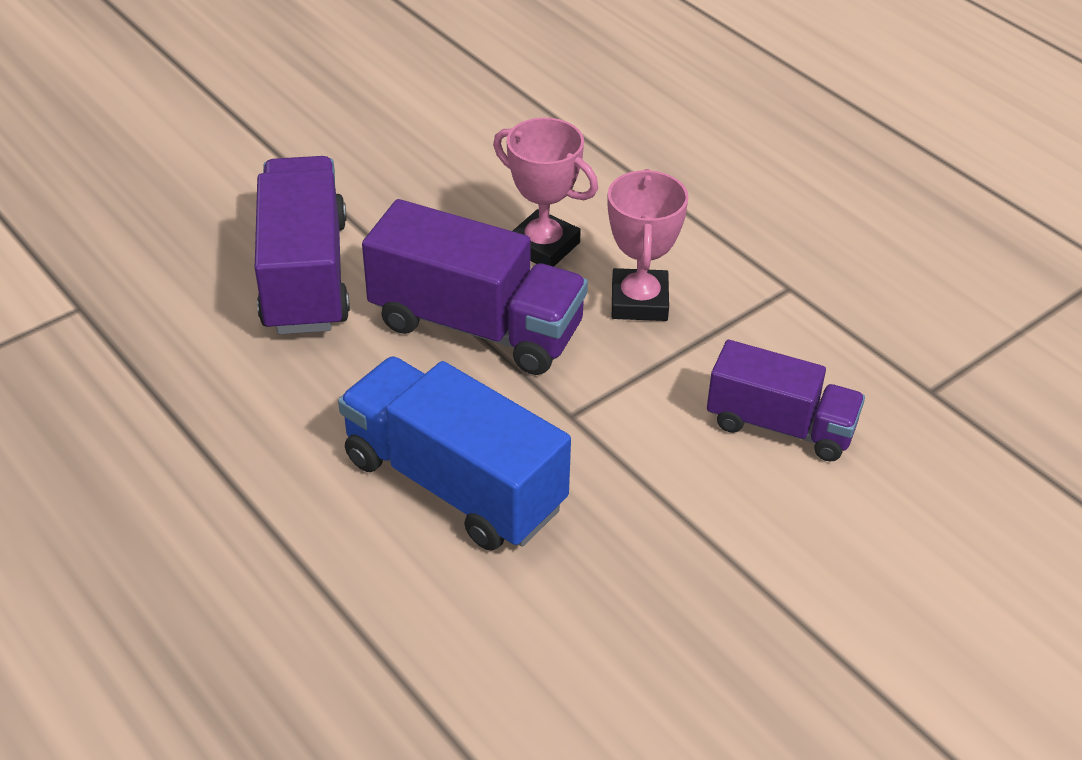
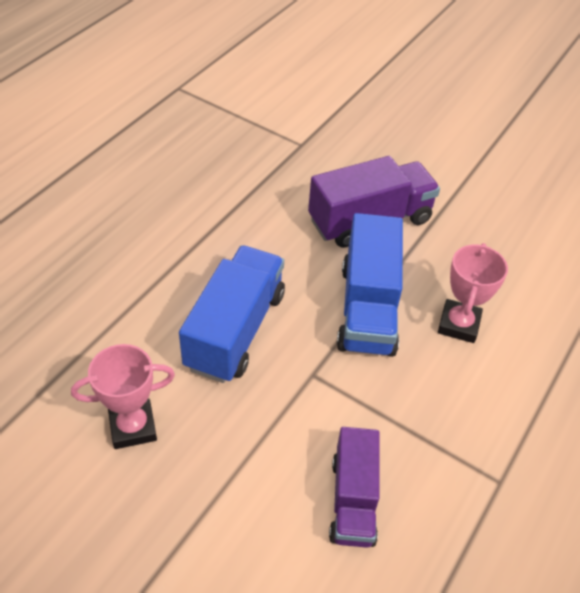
camera: 70 degrees right, 5 degrees up
purple truck [362,199,588,375] -> blue truck [337,213,403,357]
pink trophy [608,169,689,321] -> pink trophy moved to [71,344,175,449]

